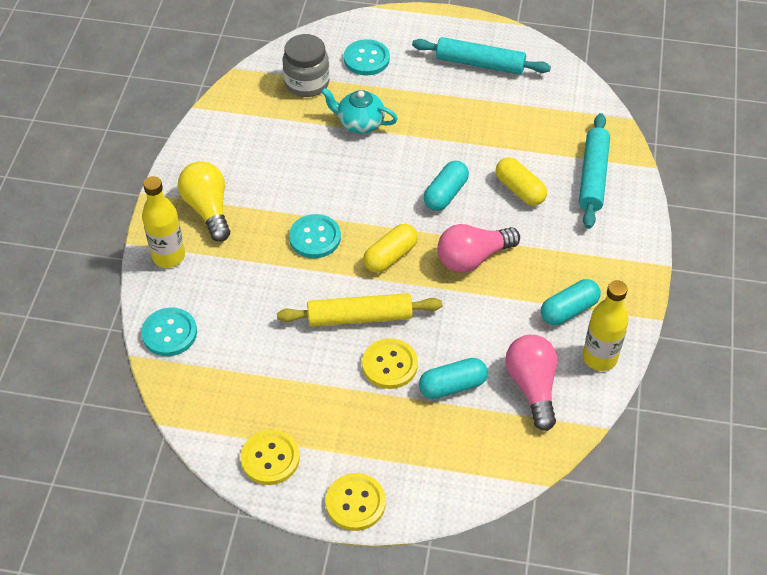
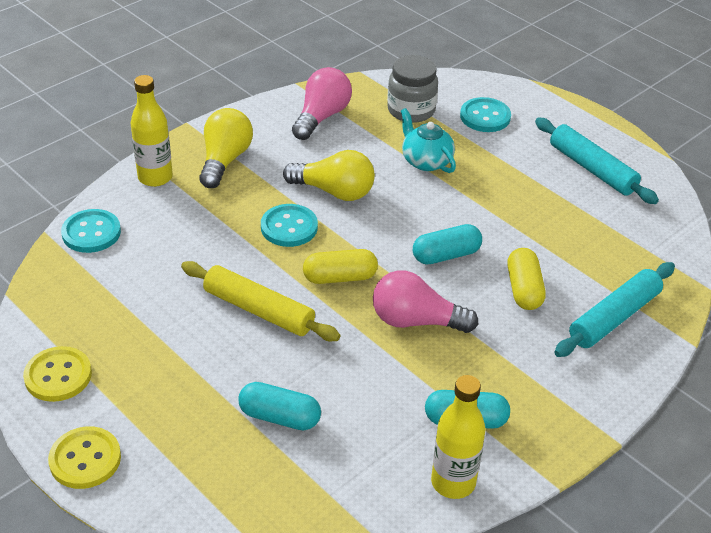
camera: 35 degrees right, 10 degrees down
yellow button [362,338,418,389] -> none
pink light bulb [505,335,558,431] -> pink light bulb moved to [292,67,352,140]
none -> yellow light bulb [283,150,375,201]

